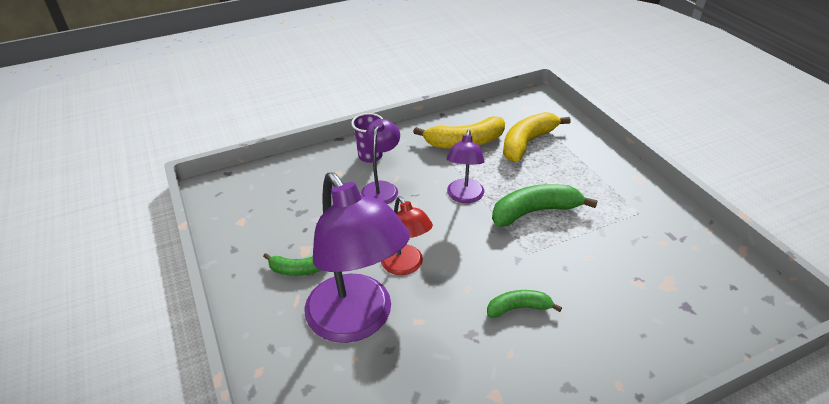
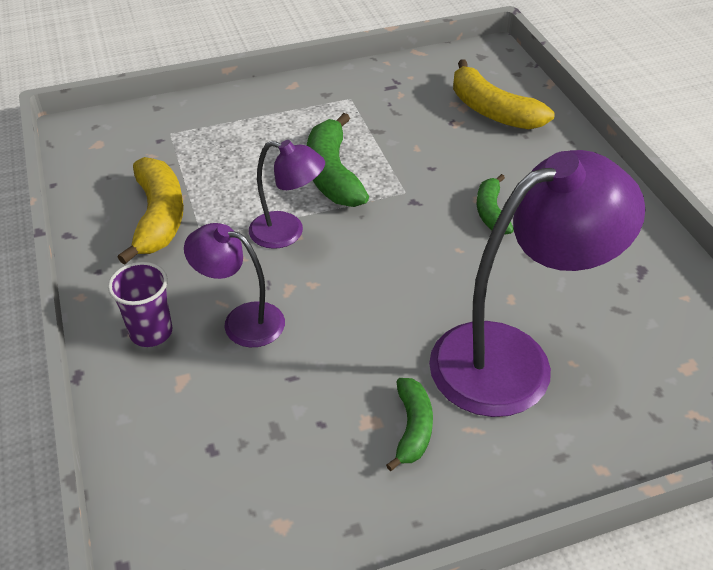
camera: 85 degrees left, 5 degrees up
red lamp [381,196,433,275] -> none
yellow banana [503,112,571,162] -> yellow banana moved to [453,59,555,130]

